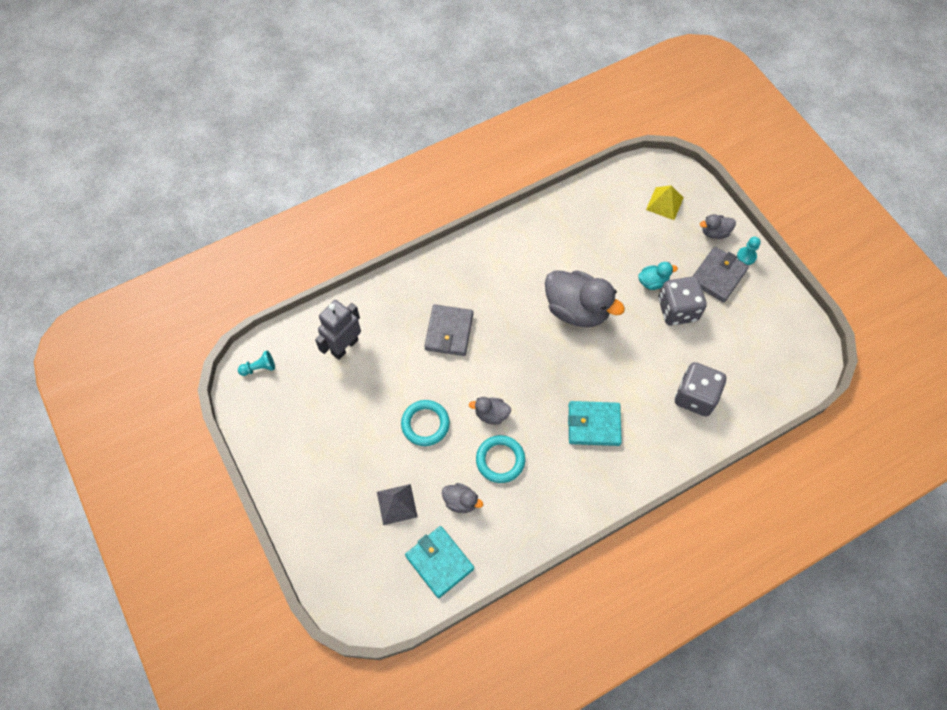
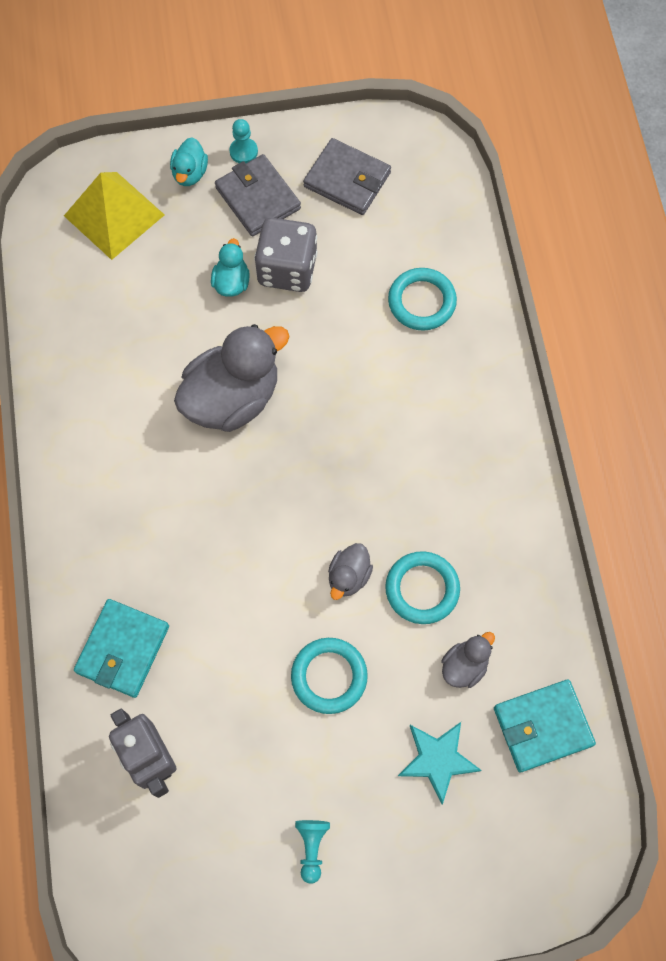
camera: 70 degrees left, 5 degrees up
turquoise pawn [238,351,275,376] -> turquoise pawn moved to [295,820,330,884]
grey pyramid [377,484,418,525] -> turquoise star [398,722,482,805]
grey wallet [424,304,473,356] -> grey wallet moved to [303,138,391,215]
turquoise wallet [568,401,622,446] -> turquoise wallet moved to [74,599,169,698]
yellow pyramid [646,185,684,220] -> yellow pyramid [64,172,165,260], size x1.56
grey dice [675,362,726,416] -> turquoise ring [388,268,457,331]
grey duck [700,214,736,239] -> turquoise duck [170,137,208,186]

